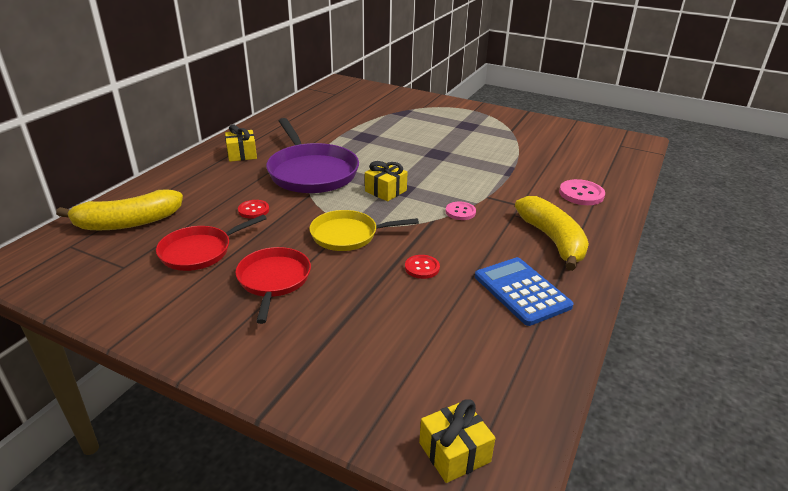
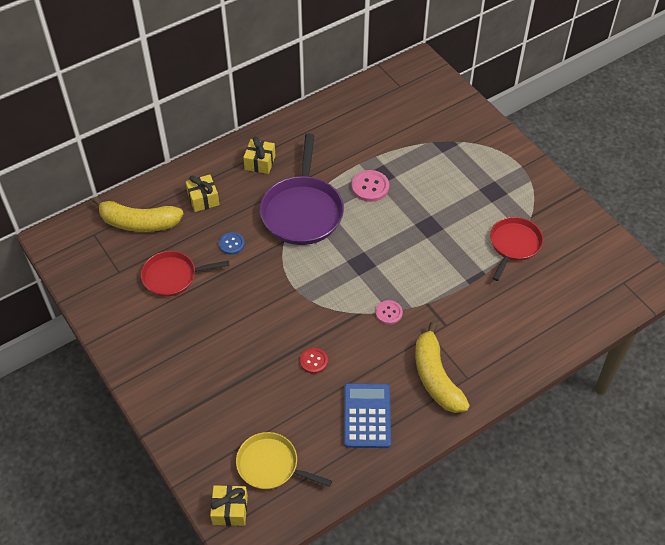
camera: 30 degrees right, 20 degrees up
red pan [235,247,311,324] -> red pan moved to [490,217,543,281]
red button [238,200,269,218] -> blue button [219,232,245,255]
yellow pan [309,210,419,251] -> yellow pan moved to [236,432,332,489]
yellow gift [365,161,407,201] -> yellow gift moved to [185,175,219,212]
yellow banana [515,196,589,271] -> yellow banana turned 150 degrees clockwise [415,322,470,413]
pink button [559,179,605,205] -> pink button moved to [351,170,389,202]

